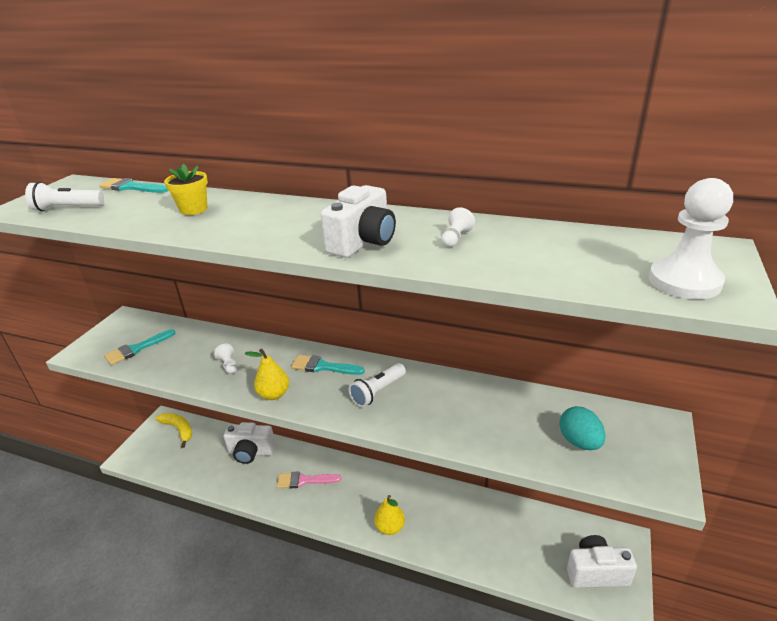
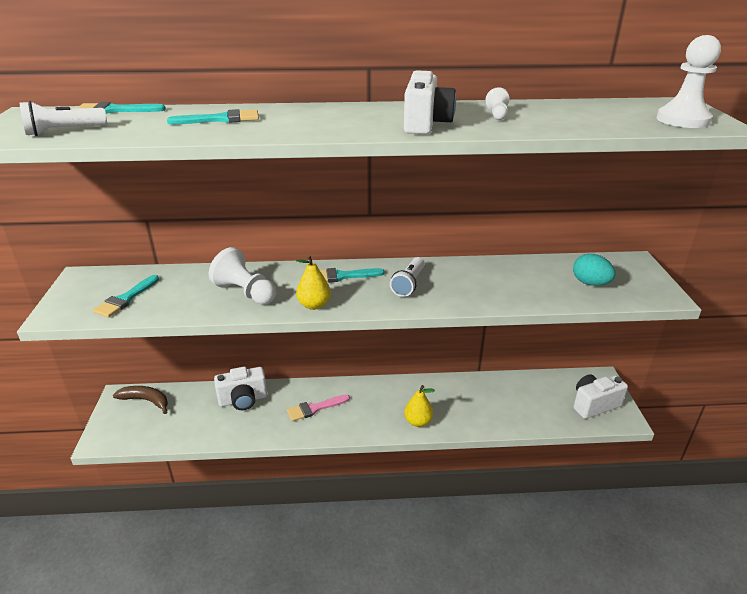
camera: 25 degrees left, 0 degrees up
yellow banana [155,413,192,448] -> brown banana [113,386,168,414]
yellow flower pot [164,164,208,215] -> turquoise brush [167,109,259,124]
white pawn [214,344,237,374] -> white pawn [209,247,276,305], size x2.04

